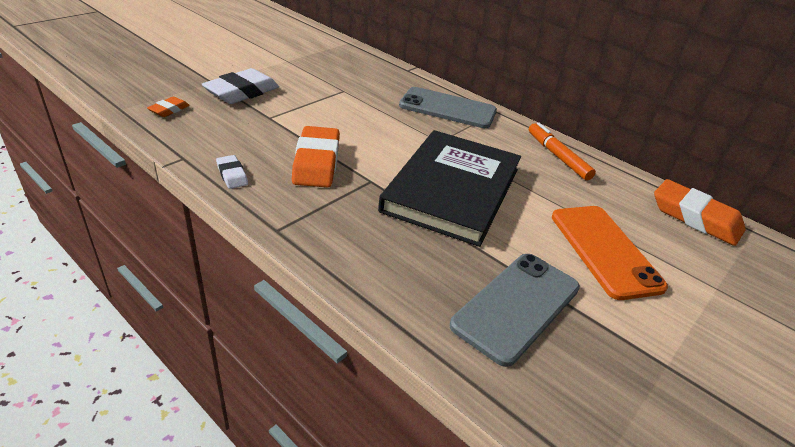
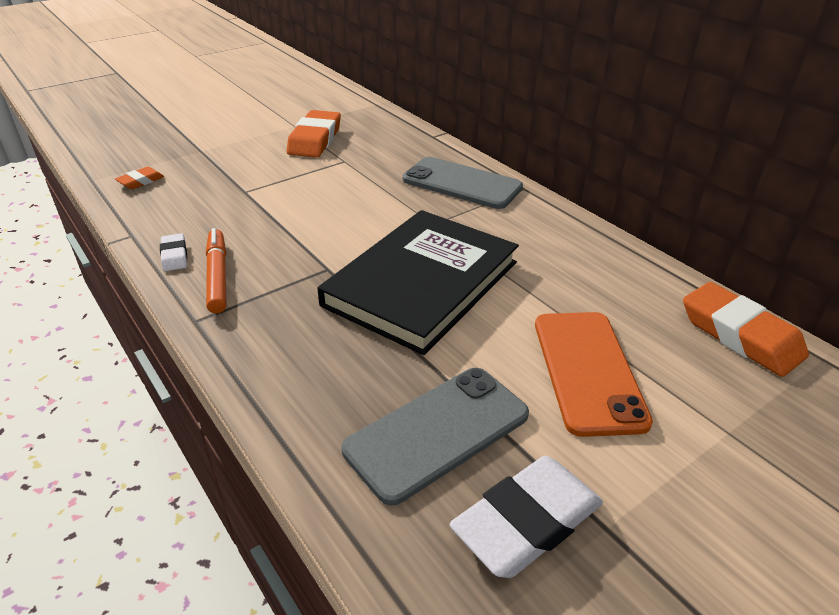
camera: 15 degrees right, 0 degrees up
white eraser [202,68,279,104] -> white eraser moved to [450,456,603,578]
orange eraser [292,126,340,188] -> orange eraser moved to [287,110,341,158]
orange marker [529,122,596,181] -> orange marker moved to [206,228,226,313]

